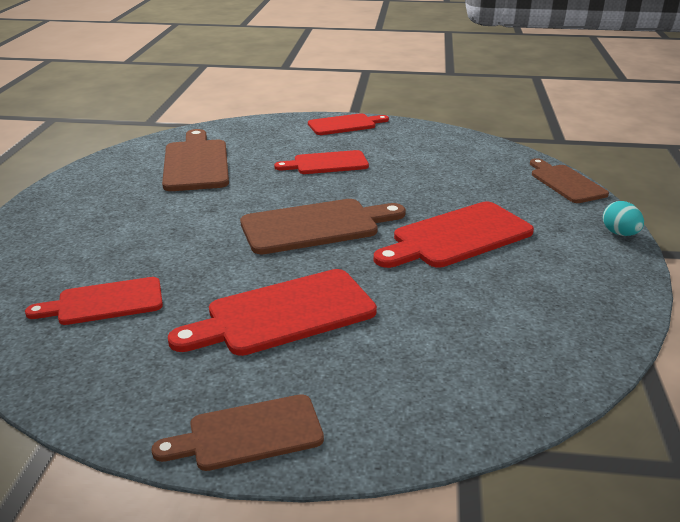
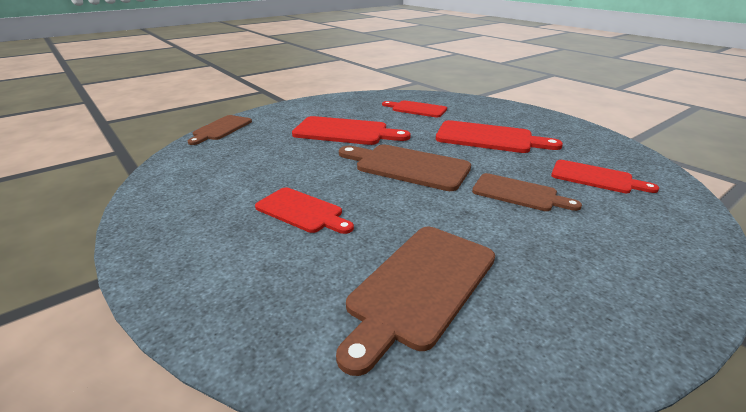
camera: 135 degrees left, 0 degrees up
brown cutting board [151,394,324,471] -> brown cutting board moved to [472,173,582,211]
red cutting board [308,113,389,135] -> red cutting board moved to [382,100,447,117]
turquoise egg [603,201,644,236] -> none

